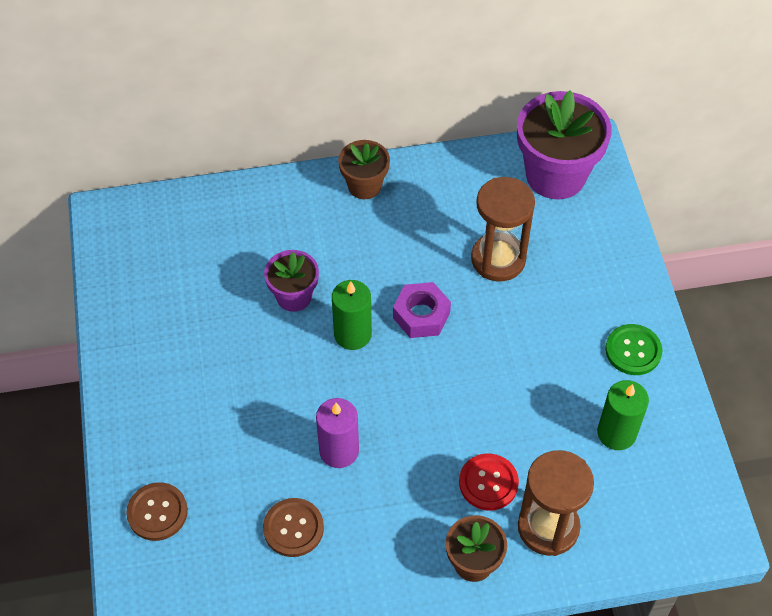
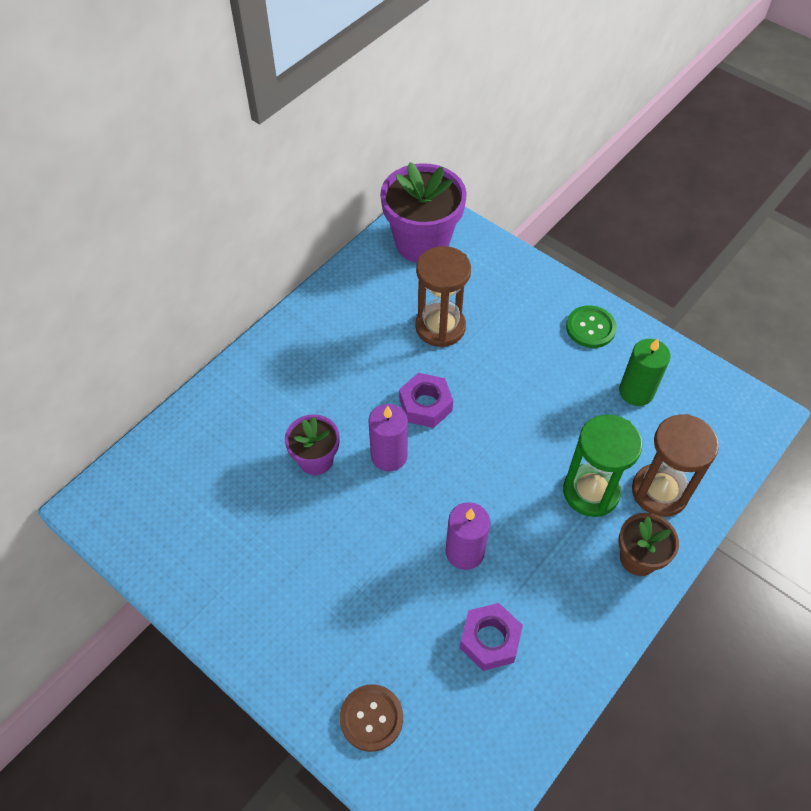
camera: 40 degrees left, 0 degrees up
brown button [263,498,324,557] -> purple nut [460,603,523,671]
green candle [332,280,372,350] -> purple candle [368,404,408,472]
brown flower pot [338,140,390,199] -> none
red button [459,454,519,511] -> green hourglass [563,414,642,517]

